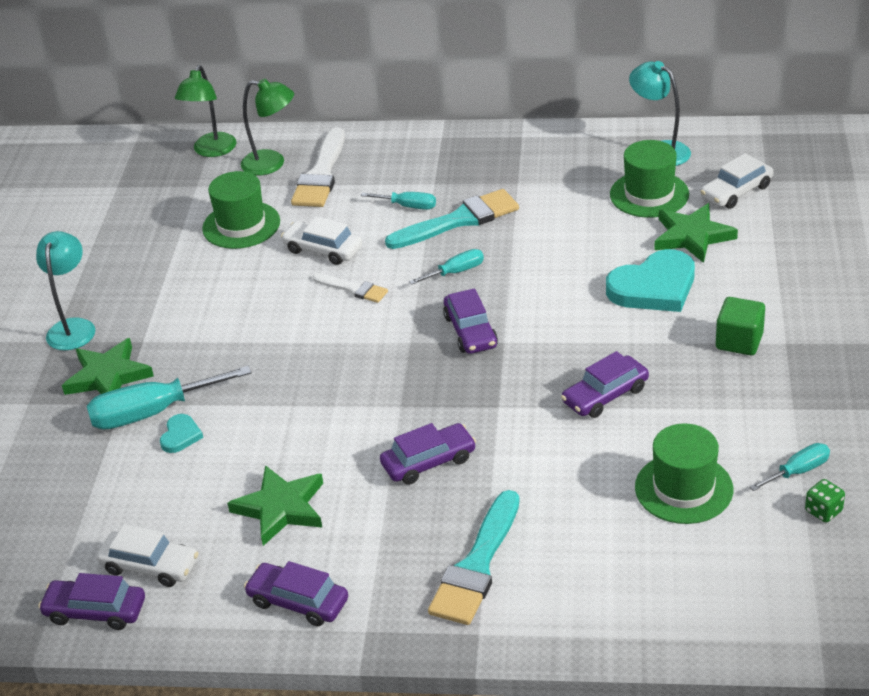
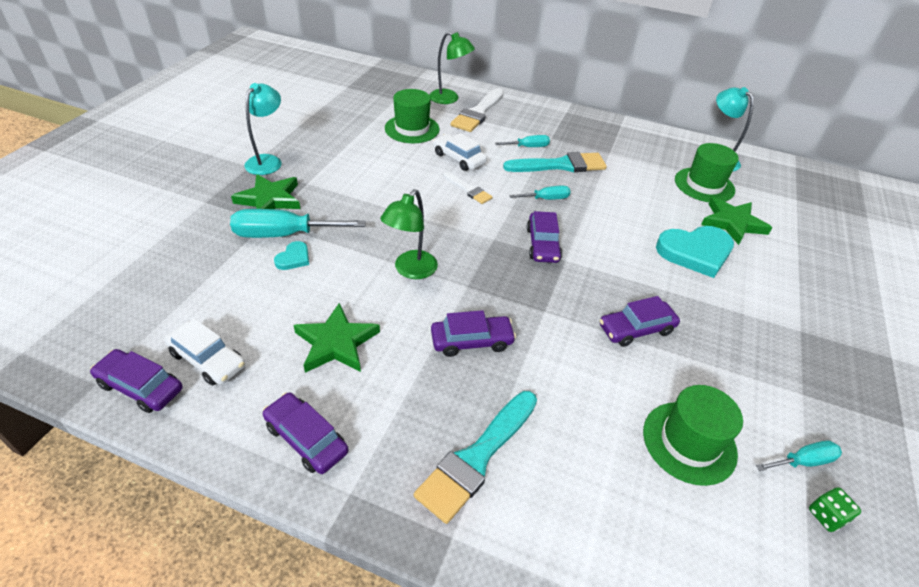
camera: 10 degrees right, 5 degrees up
green lamp [175,65,237,157] -> green lamp moved to [380,189,438,279]
turquoise screwdriver [361,192,436,210] -> turquoise screwdriver turned 45 degrees counterclockwise [495,135,550,147]
white car [700,153,774,209] -> none
green cube [716,297,765,355] -> none

